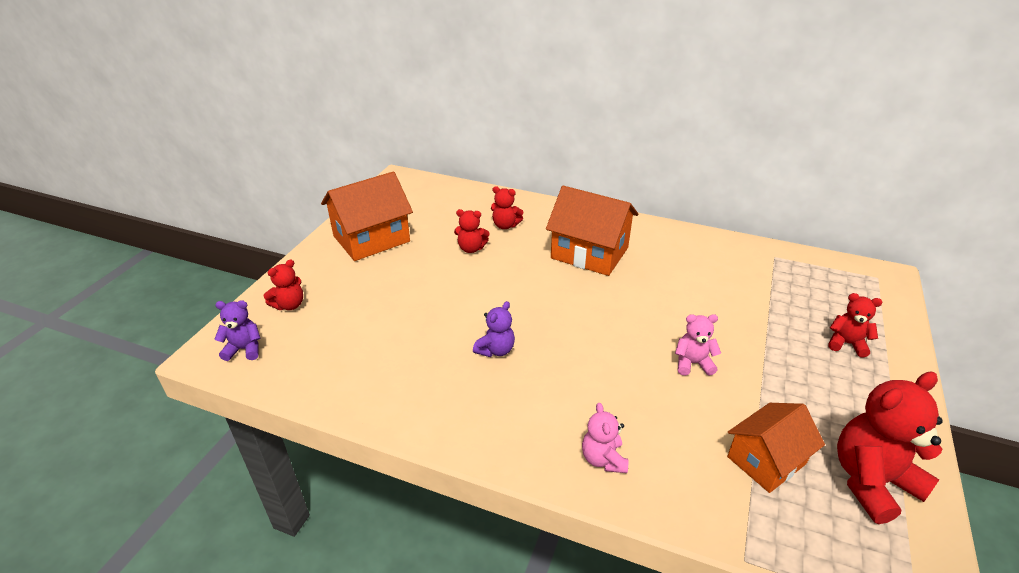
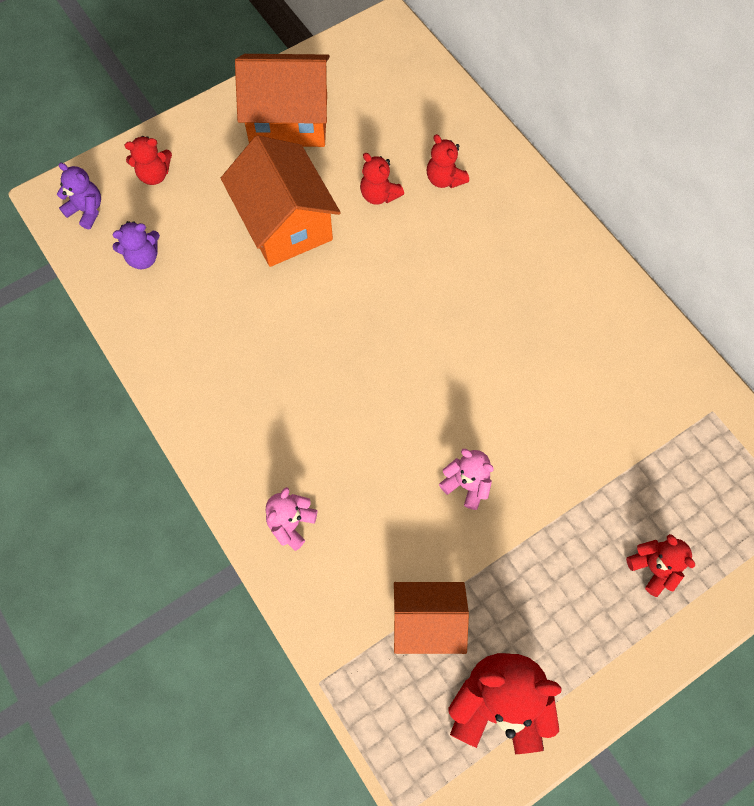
camera: 35 degrees right, 30 degrees up
purple teddy bear [473,301,515,357] -> purple teddy bear moved to [112,221,160,269]
orange house [546,186,639,276] -> orange house moved to [221,135,341,267]

